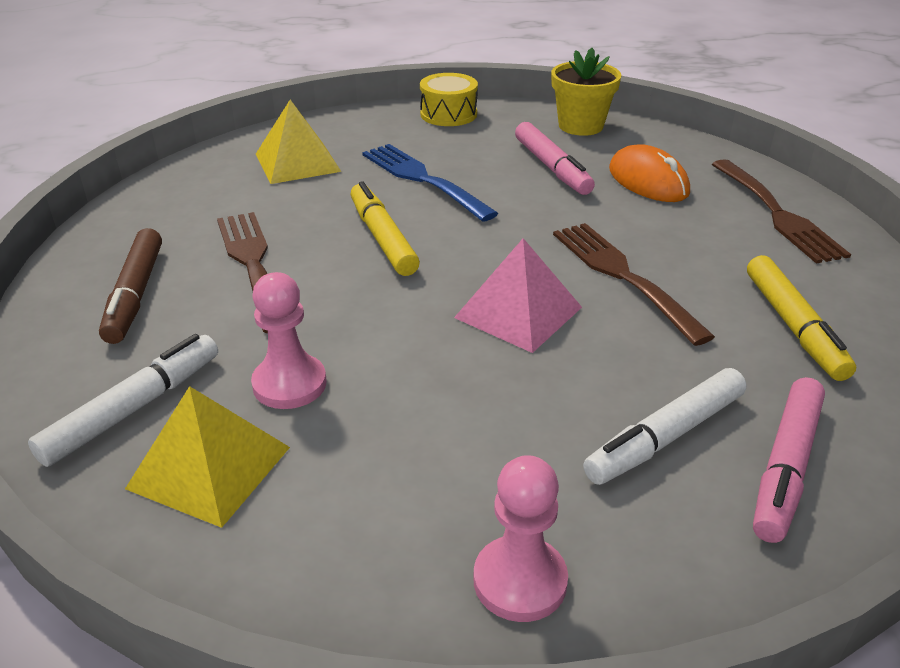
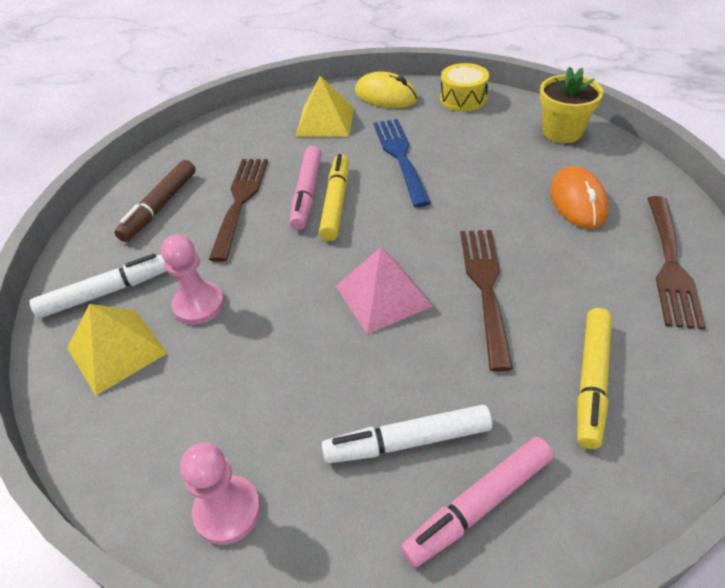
camera: 30 degrees right, 10 degrees up
pink marker [515,122,595,195] -> pink marker moved to [290,146,322,230]
none -> yellow mouse [355,71,418,108]

